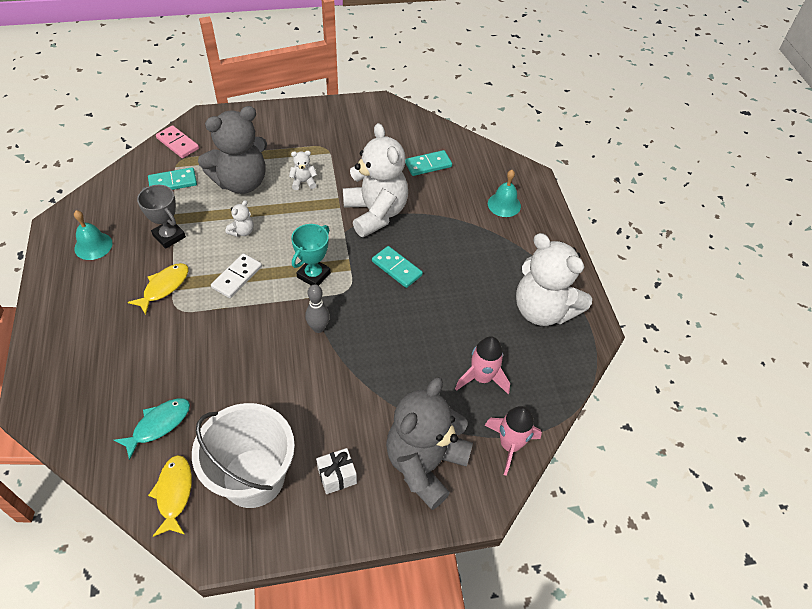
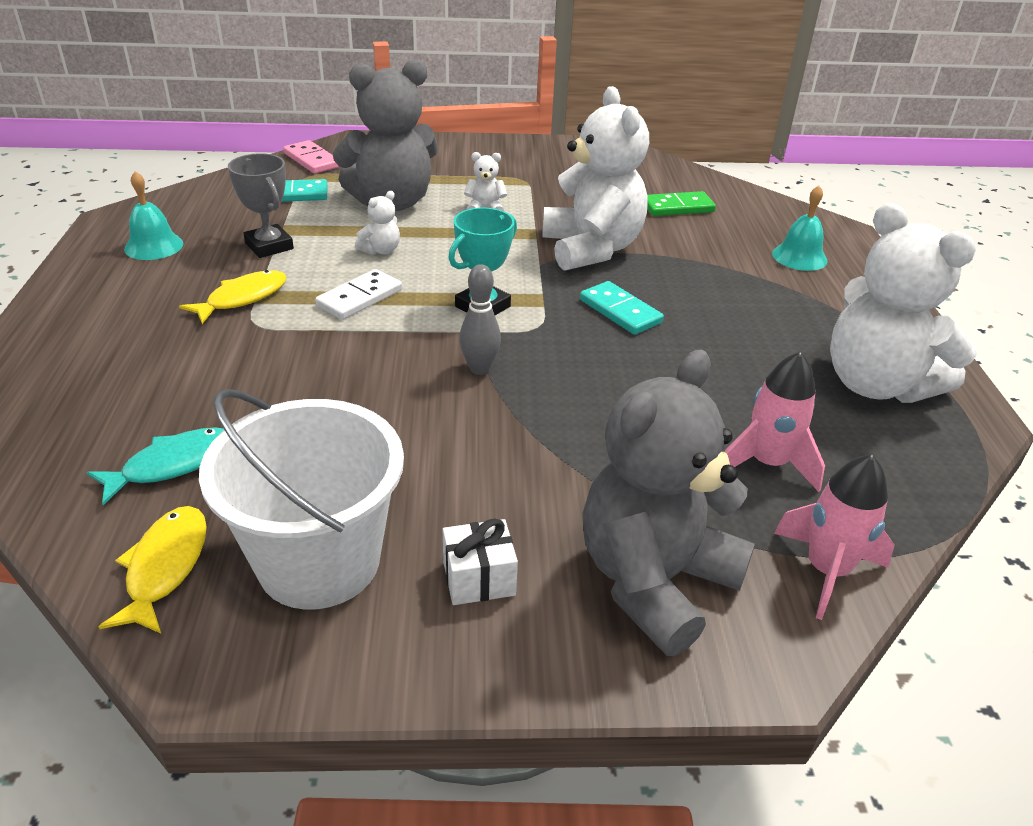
camera: 10 degrees right, 15 degrees down
turquoise domino [405,150,452,176] -> green domino [647,191,716,216]

